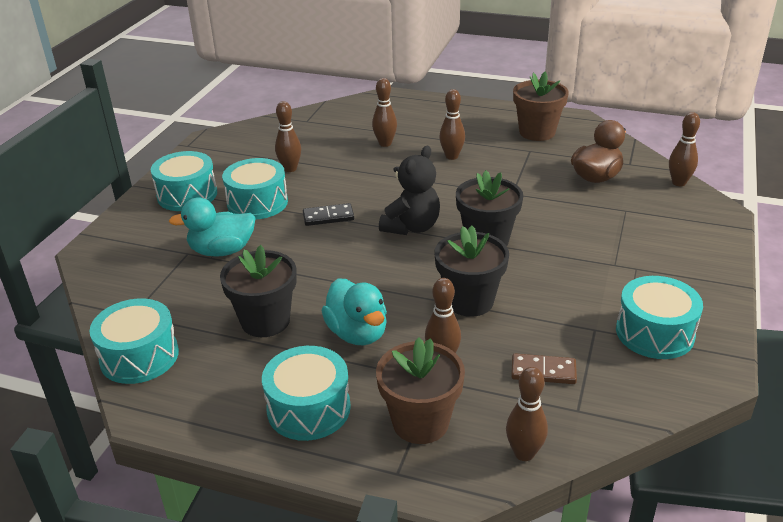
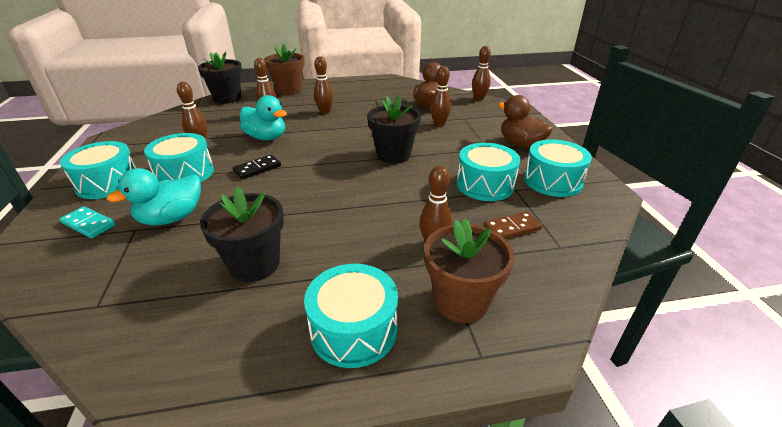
camera: 30 degrees left, 0 degrees up
turquoise drum [90,298,179,384] -> turquoise drum moved to [456,143,520,201]
turquoise duck [322,278,387,346] -> turquoise duck moved to [240,95,287,140]
black teddy bear [379,146,440,235] -> none
black flower pot [435,225,509,317] -> black flower pot moved to [198,52,242,104]
brown bowling pin [506,367,548,461] -> brown bowling pin moved to [430,66,451,127]
brown flower pot [513,72,569,141] -> brown flower pot moved to [264,44,305,95]
none -> turquoise domino [60,206,116,238]
none -> brown duck [498,95,553,148]

